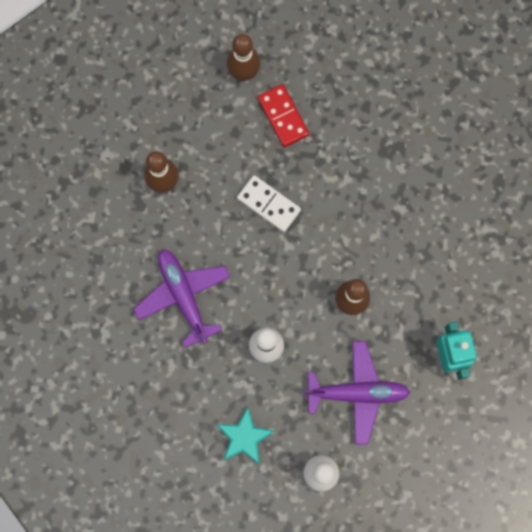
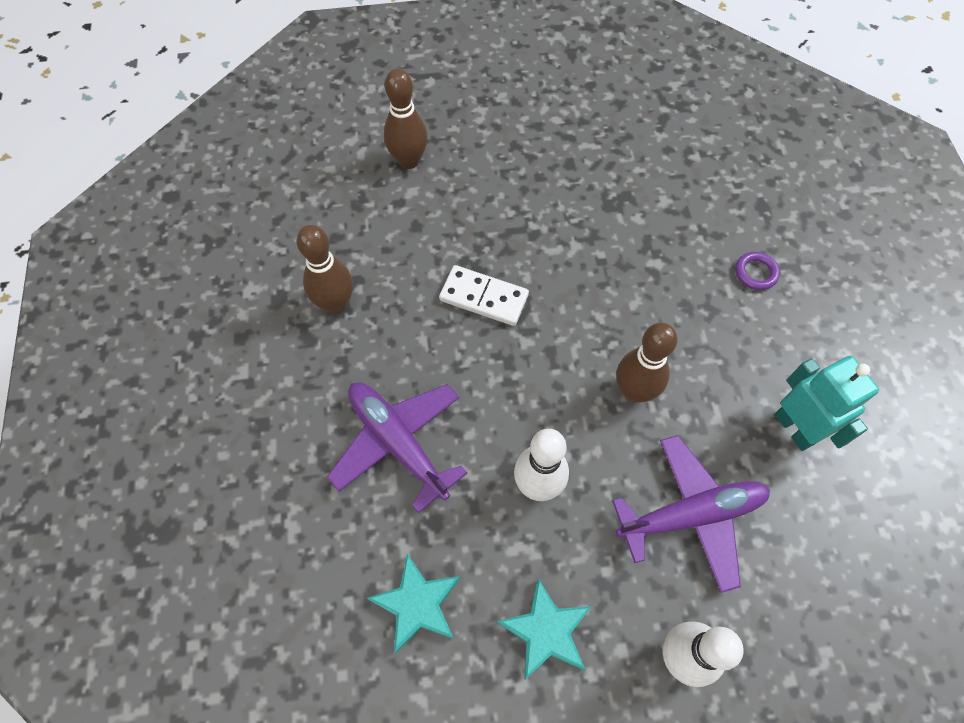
camera: 15 degrees left, 15 degrees down
red domino [258,84,309,147] -> none
none -> turquoise star [367,553,460,653]
none -> purple ring [735,251,780,290]

